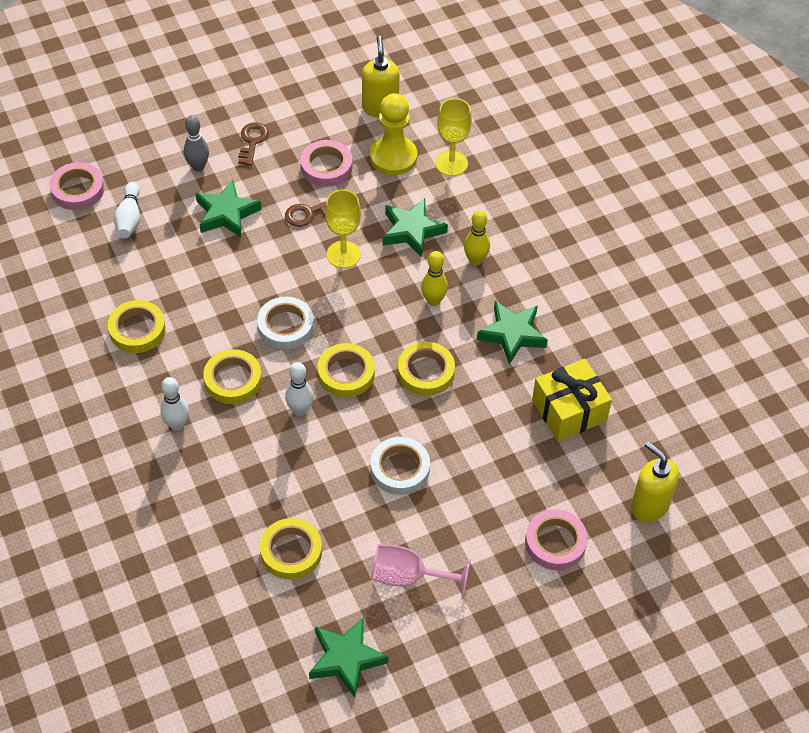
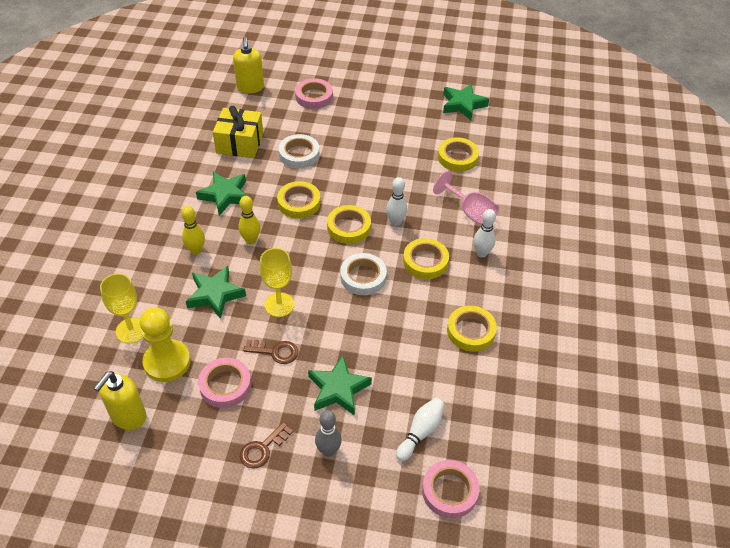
camera: 145 degrees left, 5 degrees down
white tape [371,437,430,495] -> white tape moved to [279,134,319,168]
pink goblet [371,544,471,599] -> pink goblet moved to [433,171,499,225]

